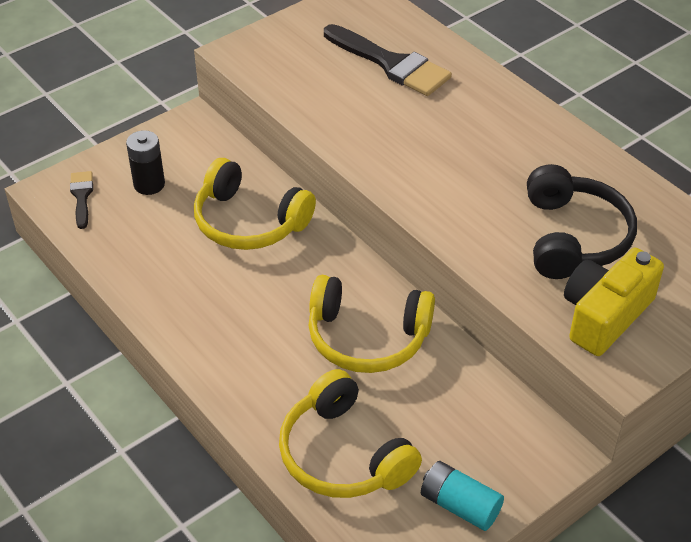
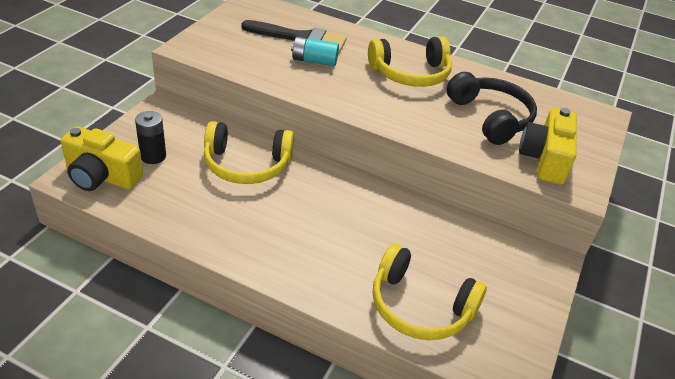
camera: 30 degrees left, 5 degrees down
black brush [70,171,93,229] -> yellow camera [61,126,143,191]
yellow headphones [308,275,435,373] -> yellow headphones moved to [368,36,452,87]
turquoise battery [421,461,504,531] -> turquoise battery moved to [291,36,339,66]

